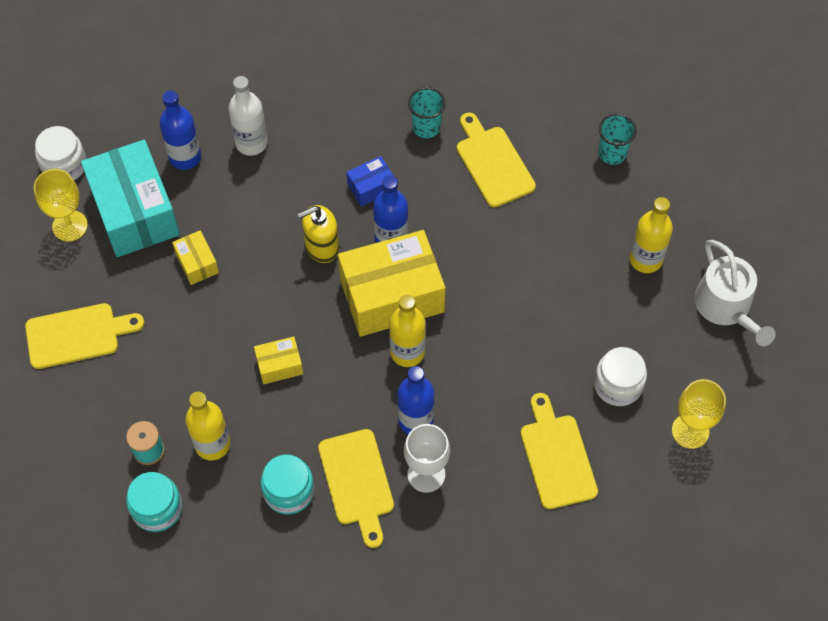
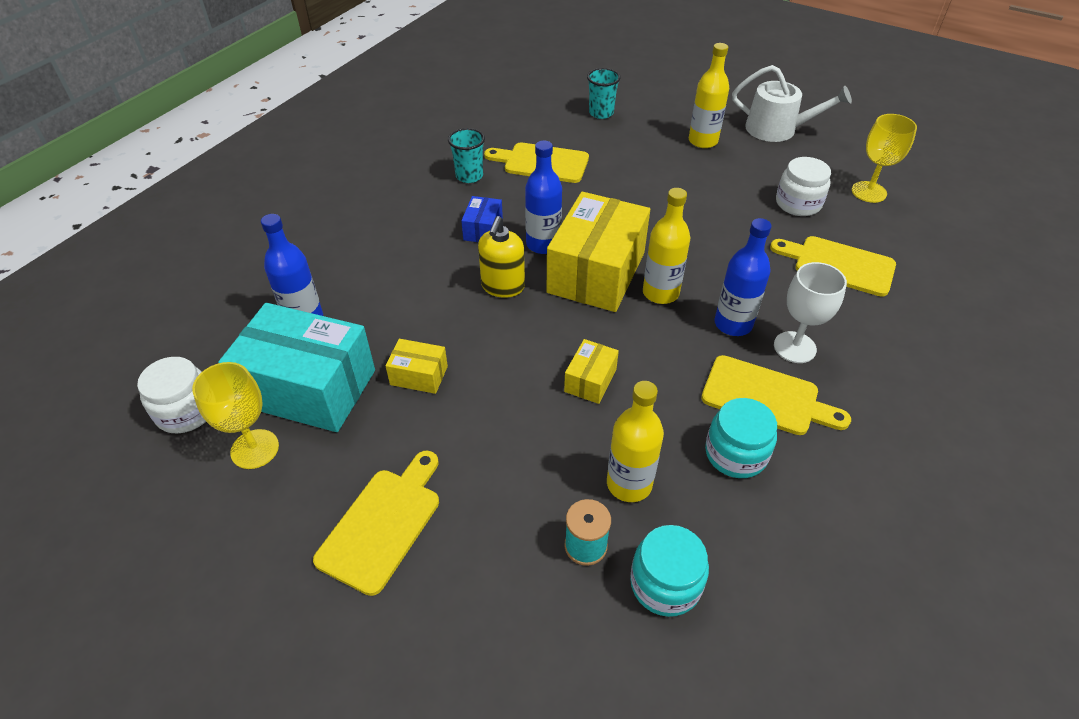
camera: 50 degrees left, 15 degrees down
white bottle [228,76,268,156] -> none

